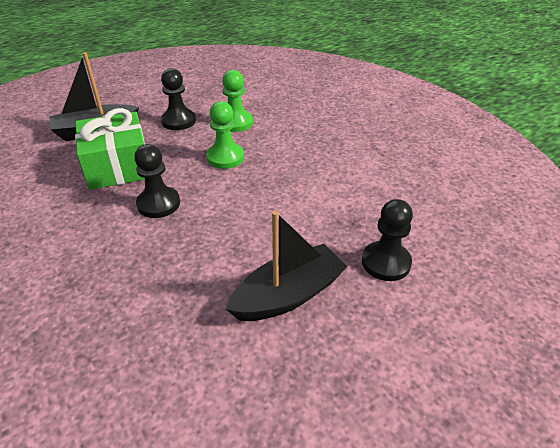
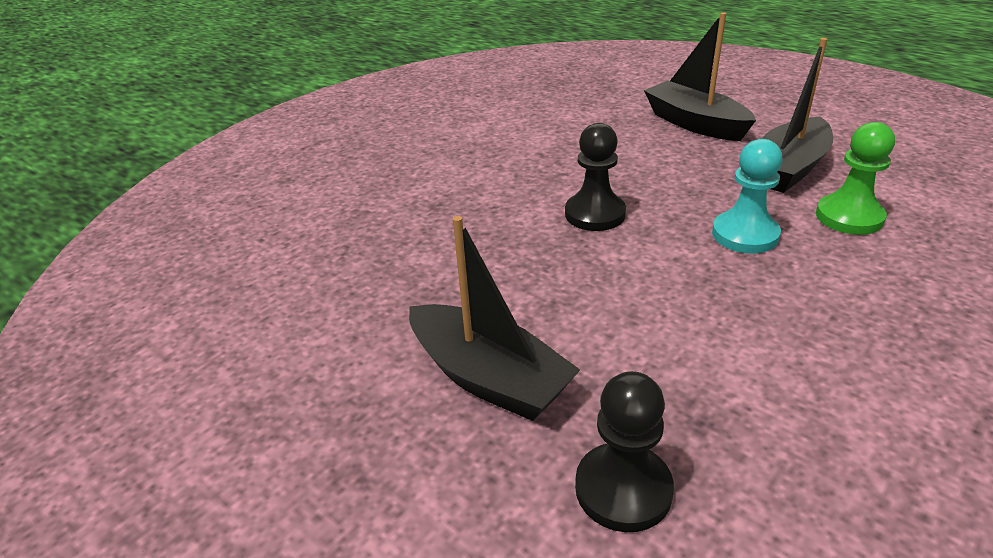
camera: 75 degrees right, 5 degrees down
green gift [75,108,145,190] -> none
black pawn [161,68,196,130] -> black boat [762,38,833,193]
green pawn [206,101,244,169] -> turquoise pawn [712,139,783,253]

